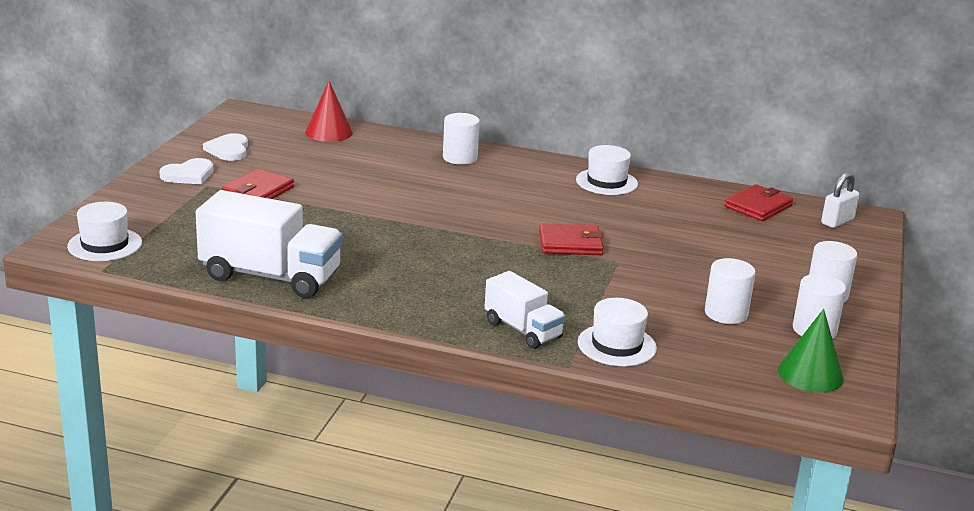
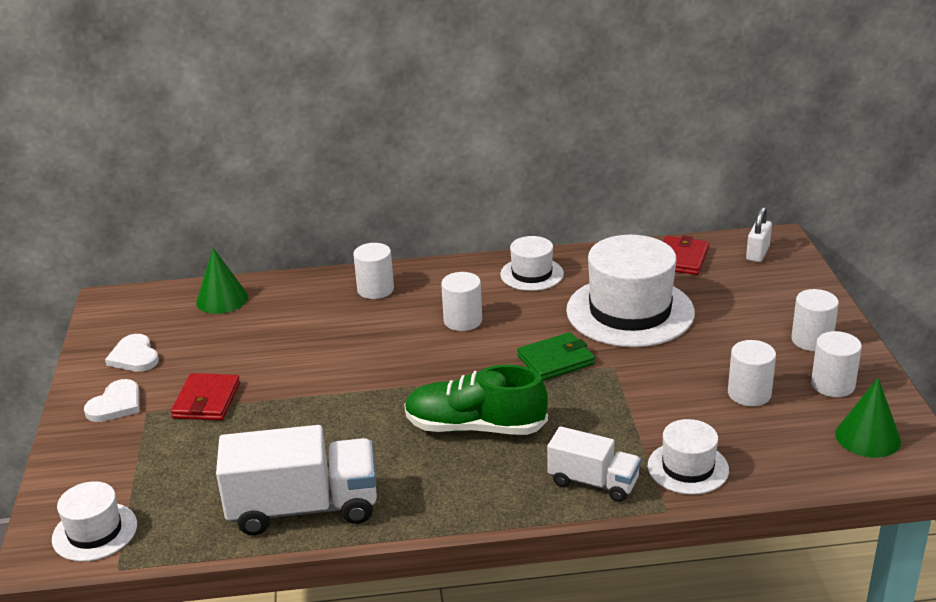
camera: 20 degrees left, 5 degrees up
red cone [305,81,353,142] -> green cone [196,248,248,314]
red wallet [539,223,604,255] -> green wallet [517,332,595,381]
none -> green shoe [404,365,548,435]
none -> white cylinder [441,272,482,331]
none -> white hat [566,235,695,347]

